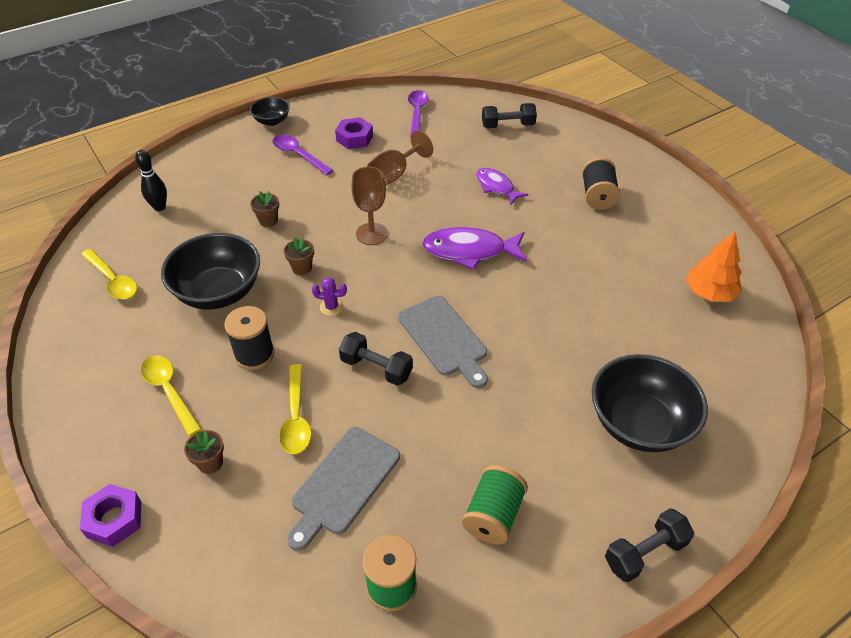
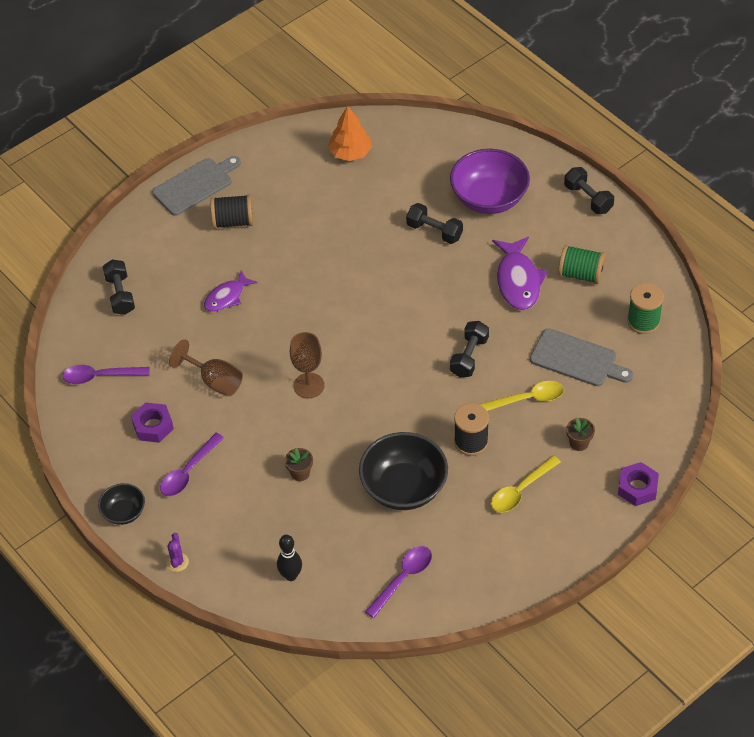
camera: 95 degrees left, 5 degrees up
yellow spoon [81,249,137,299] -> purple spoon [365,546,432,618]
brown flower pot [284,237,314,275] -> none
purple cactus [312,277,347,316] -> purple cactus moved to [166,533,189,572]
grey cutting board [398,296,488,388] -> grey cutting board moved to [152,156,241,216]
purple fish [422,227,527,270] -> purple fish moved to [492,237,548,310]
black bowl [592,354,708,452] -> purple bowl [450,149,530,214]
none -> black dumbbell [406,203,463,244]

